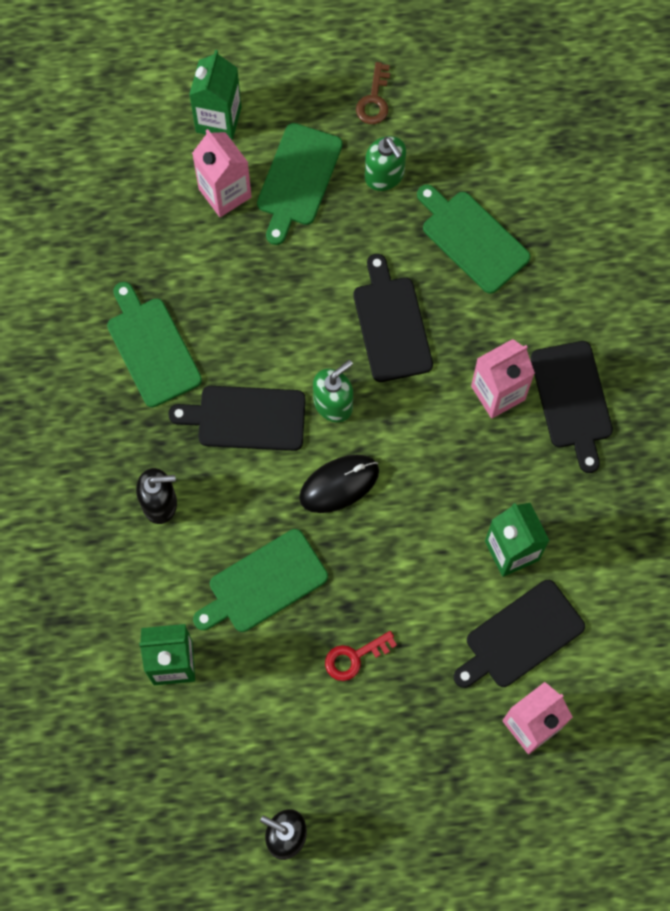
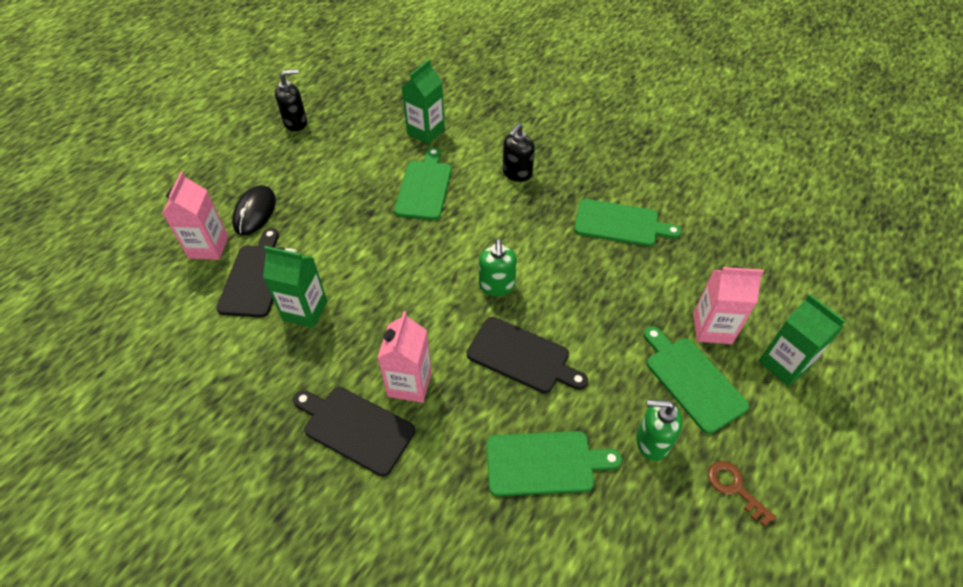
camera: 130 degrees right, 20 degrees down
black cutting board [168,386,306,451] -> none
black mouse [299,454,379,513] -> black mouse moved to [232,185,276,235]
red key [325,631,397,681] -> none

